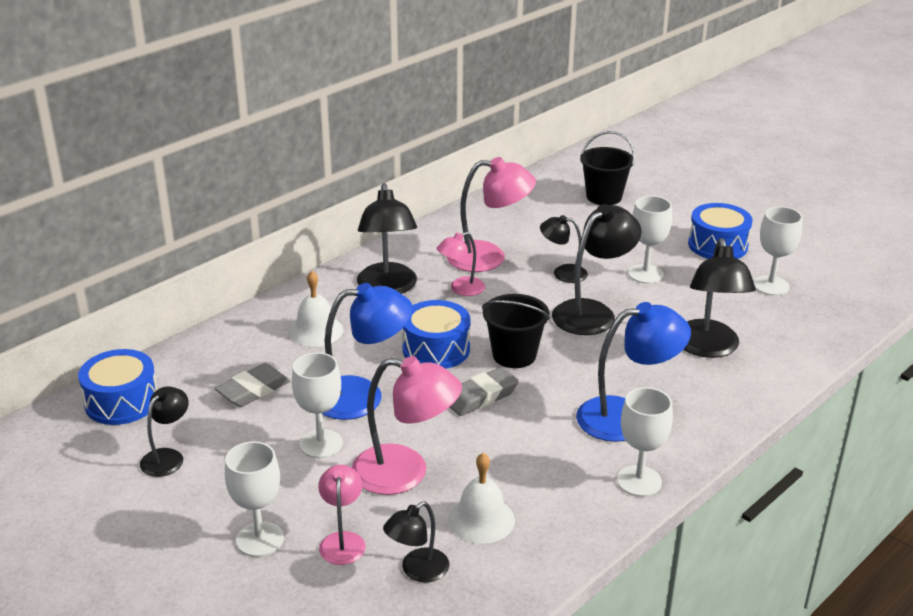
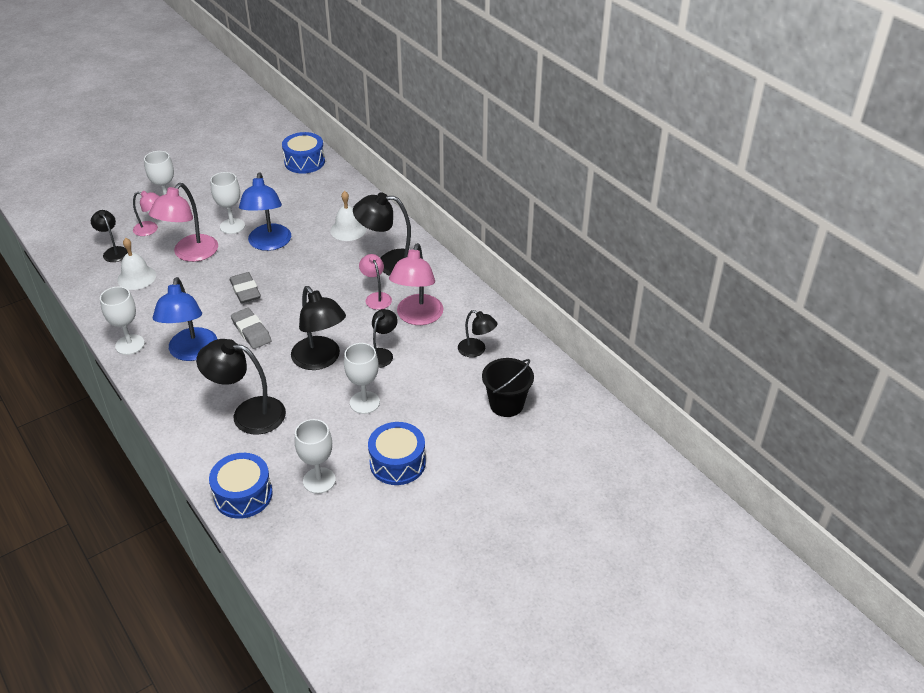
camera: 100 degrees right, 10 degrees up
black lamp [140,387,189,477] -> black lamp moved to [458,310,497,357]
grey eraser [215,363,290,407] -> grey eraser moved to [231,308,272,349]
blue drum [402,300,470,369] -> blue drum moved to [209,453,273,519]
black bucket [482,294,550,368] -> none

